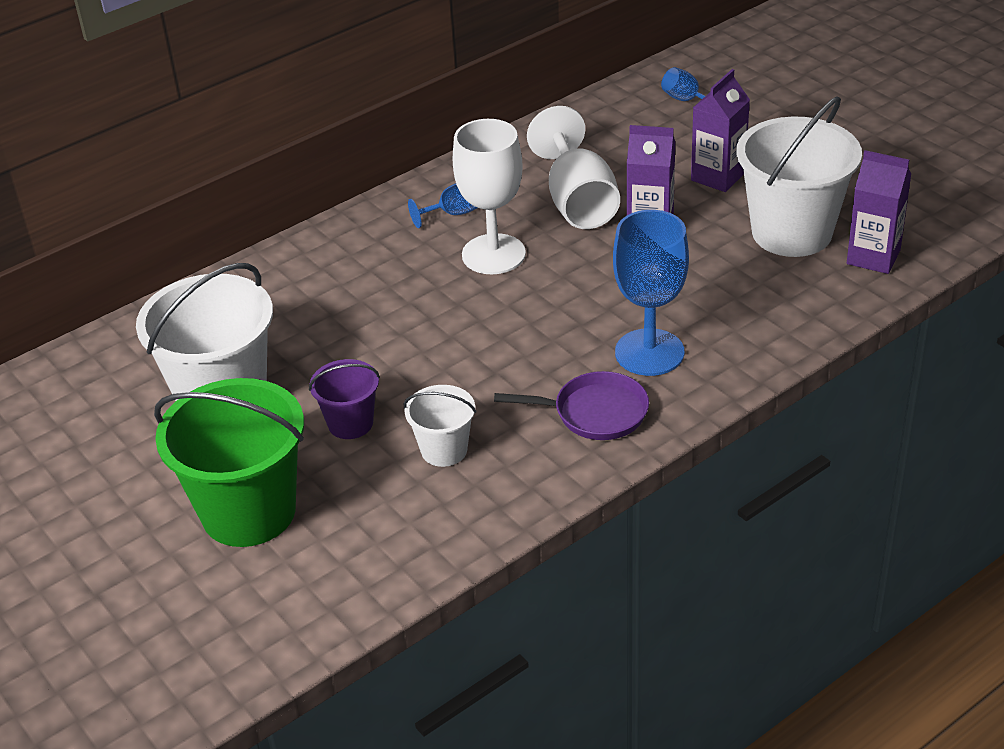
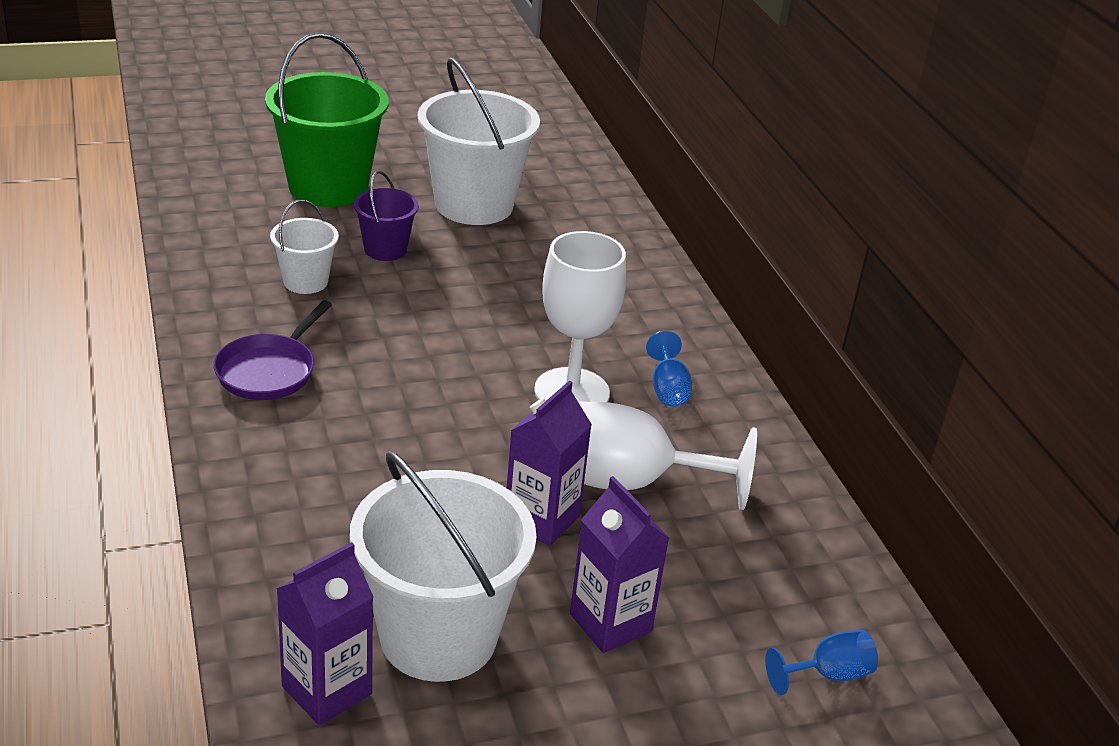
camera: 105 degrees right, 5 degrees down
blue goblet [613,210,689,376] -> none

